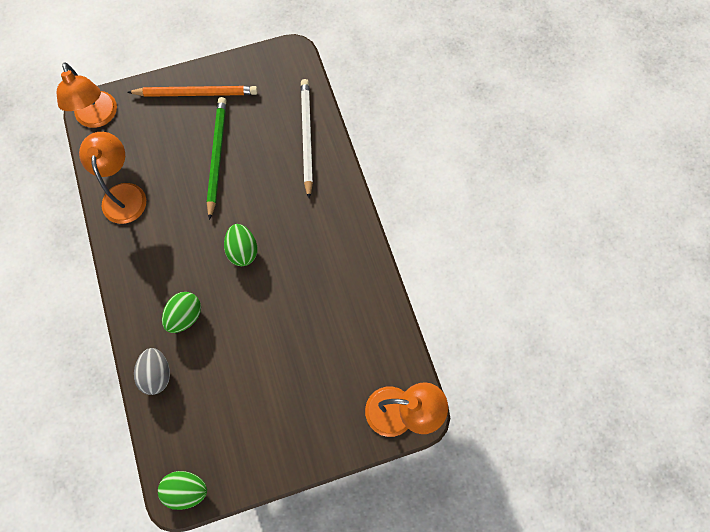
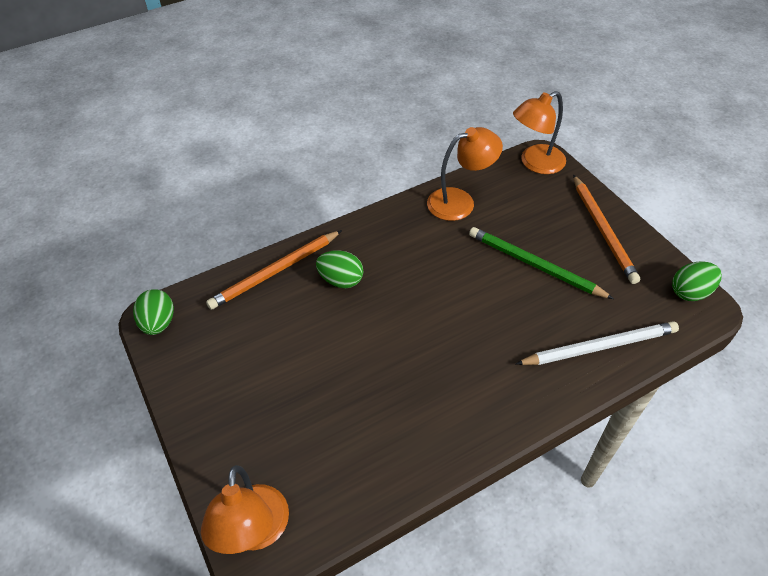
camera: 80 degrees right, 20 degrees down
grey egg [134,348,170,395] -> orange pencil [206,230,342,310]
green pencil [207,97,227,220] -> green pencil turned 135 degrees counterclockwise [469,227,614,299]
green egg [224,224,257,266] -> green egg moved to [672,261,722,301]

